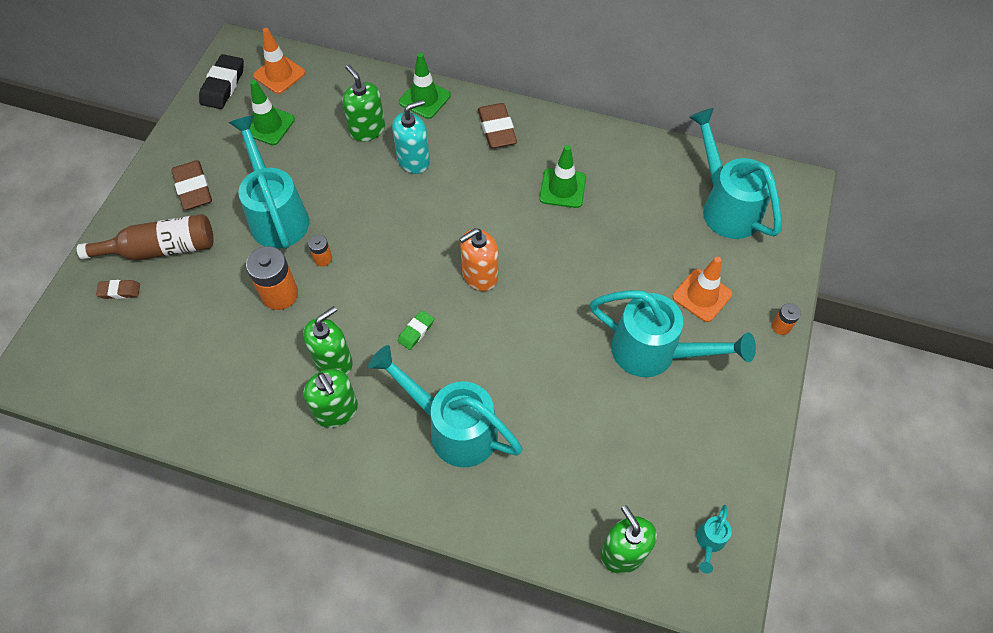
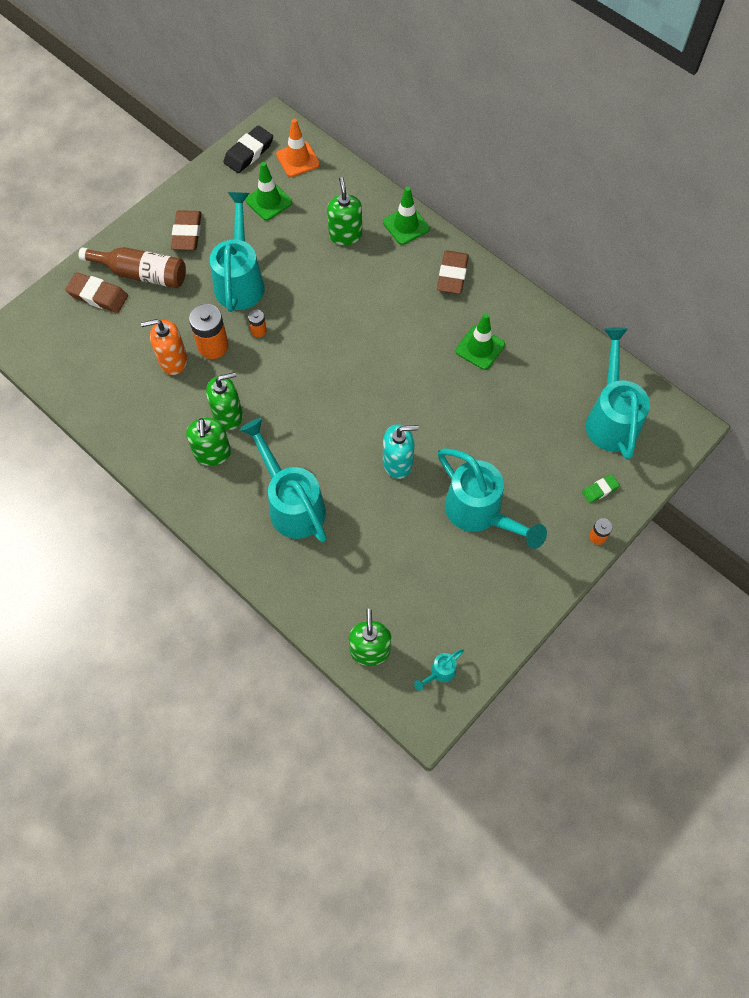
camera: 25 degrees right, 5 degrees up
brown eraser [96,280,140,299] -> brown eraser [65,272,128,313], size x1.76
turquoise soap dispenser [392,99,430,174] -> turquoise soap dispenser moved to [383,424,419,479]
green eraser [398,310,434,350] -> green eraser moved to [582,474,620,503]
orange soap dispenser [459,228,498,291] -> orange soap dispenser moved to [141,319,187,375]
orange traffic cone [673,257,733,322] -> none

